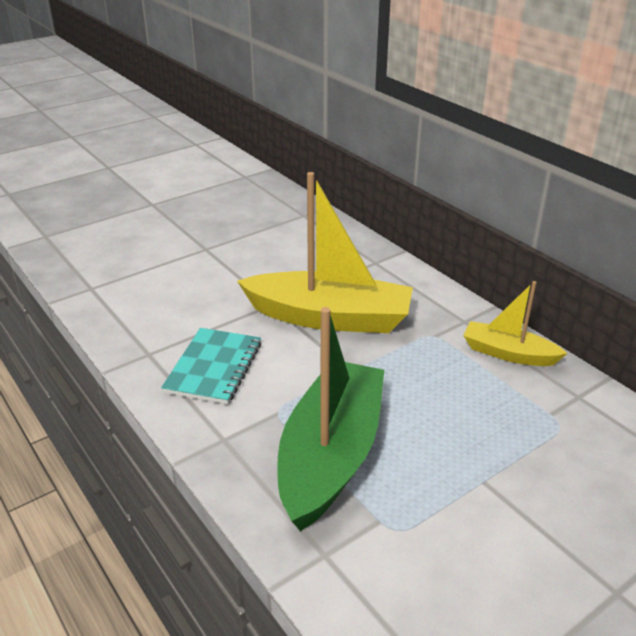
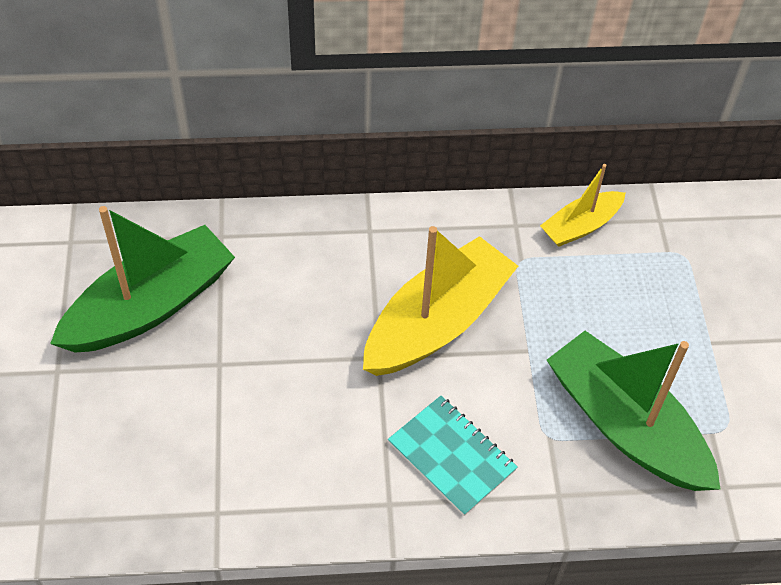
camera: 60 degrees left, 20 degrees up
none -> green boat [50,206,235,353]

